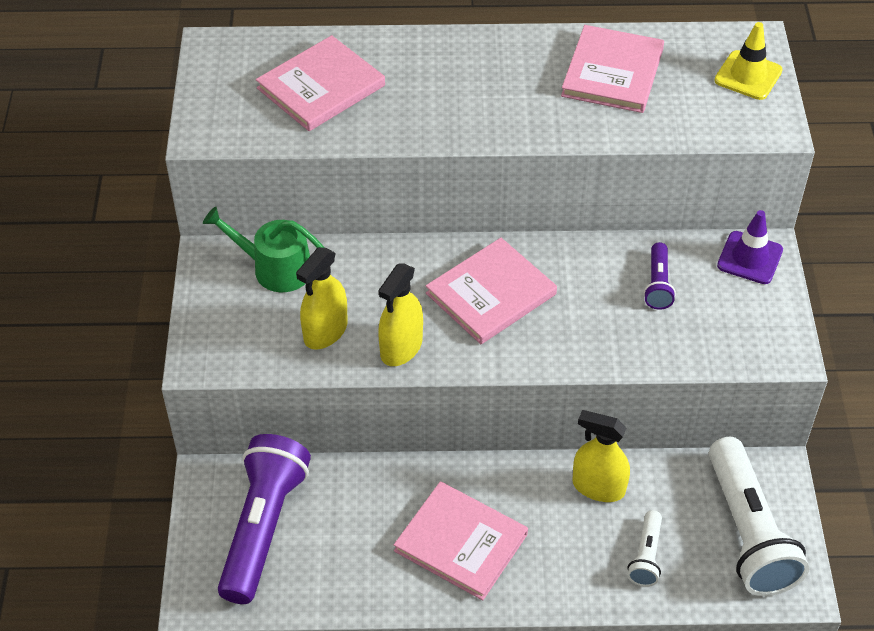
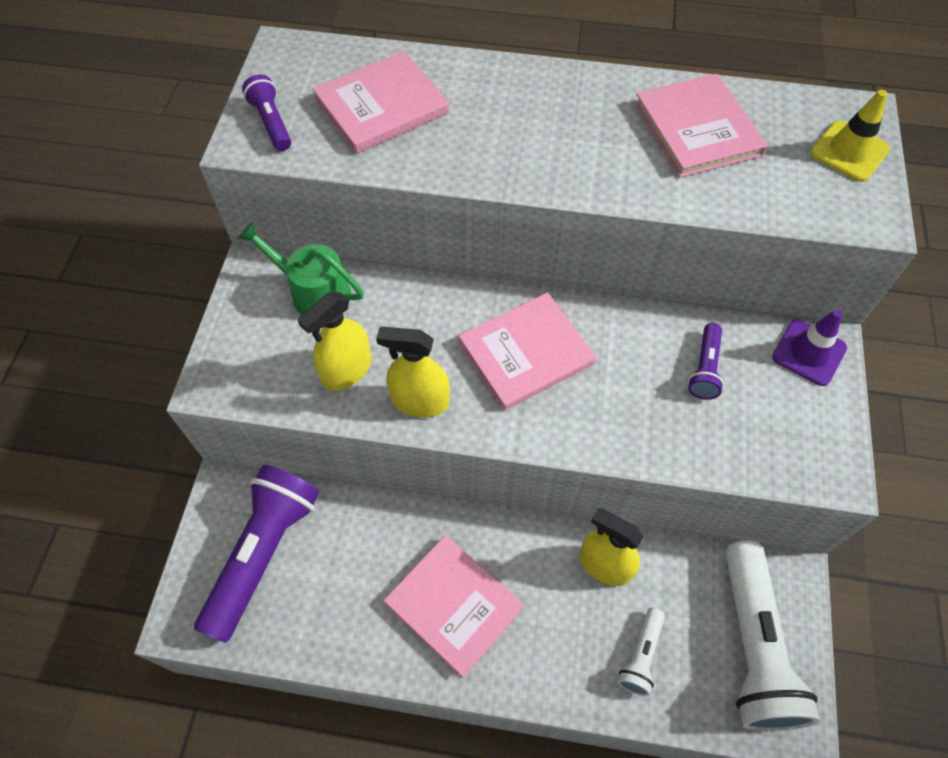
camera: 10 degrees right, 10 degrees up
yellow spray bottle [378,264,423,366] -> yellow spray bottle turned 60 degrees clockwise [376,327,450,417]
pink book [561,25,664,113] -> pink book turned 45 degrees counterclockwise [634,74,768,178]
none -> purple flashlight [242,74,291,151]

